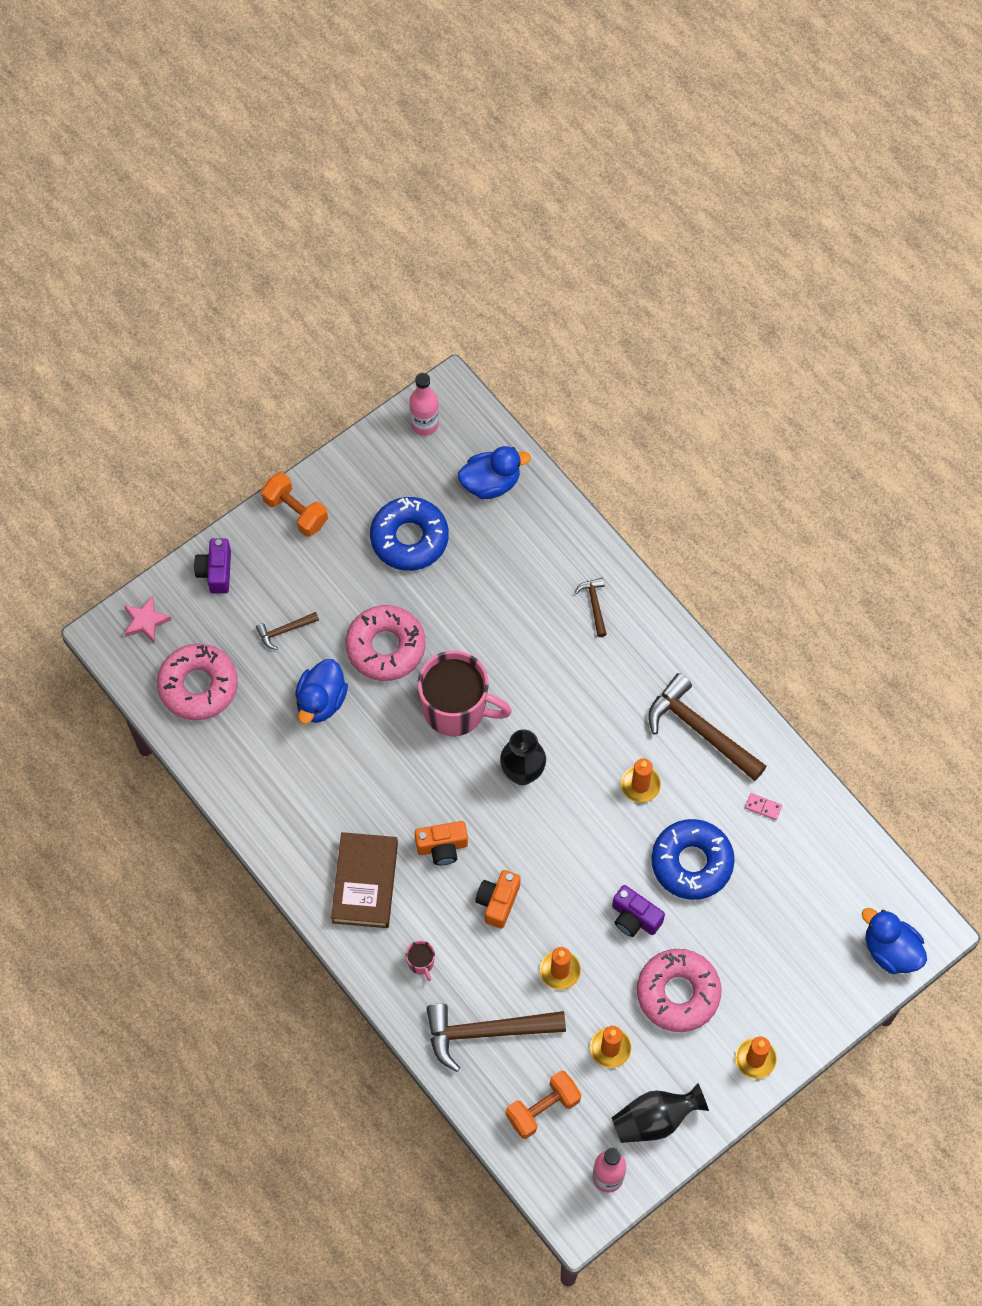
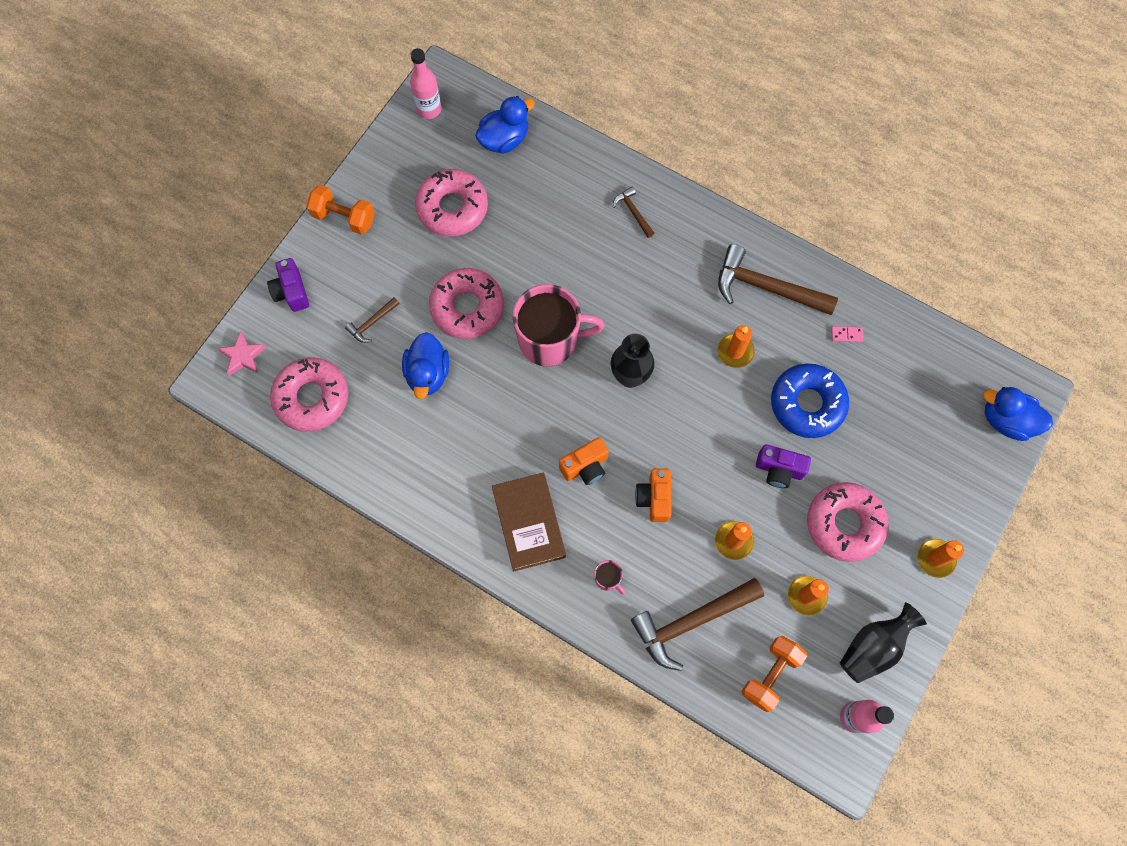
camera: 20 degrees left, 5 degrees up
blue donut [370,497,449,571] -> pink donut [415,169,488,237]

